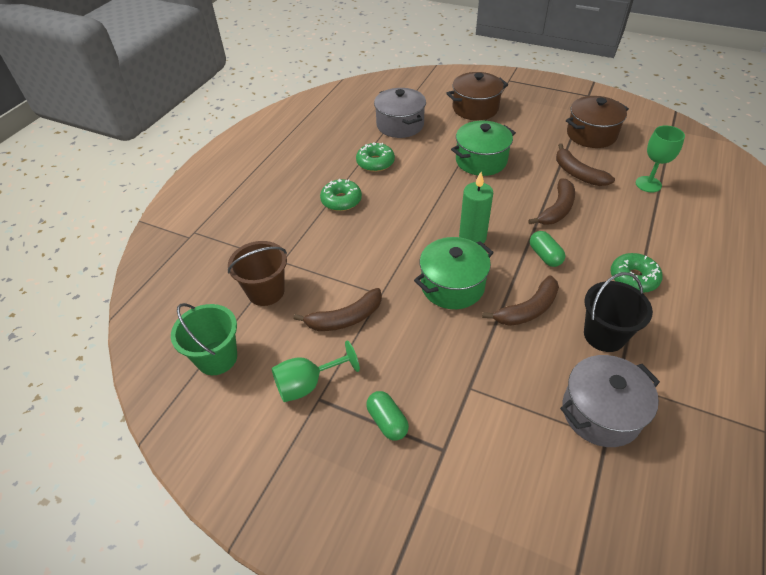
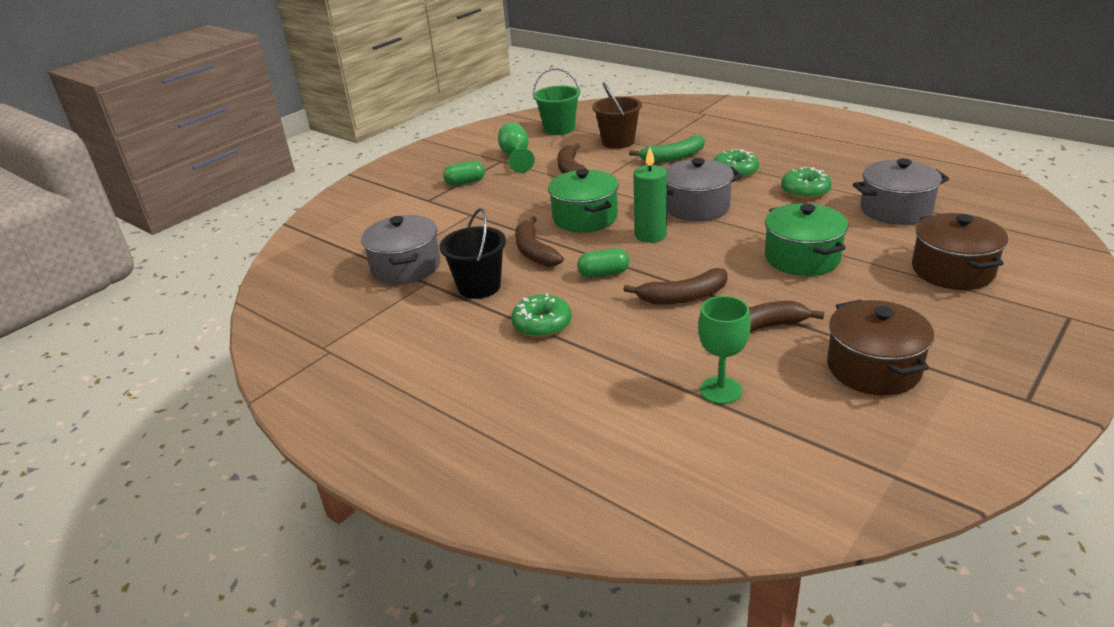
camera: 105 degrees right, 15 degrees down
brown banana [528,178,575,225] -> brown banana turned 60 degrees counterclockwise [623,268,728,304]
none -> green banana [629,135,705,163]
none -> grey pot [665,158,742,221]

